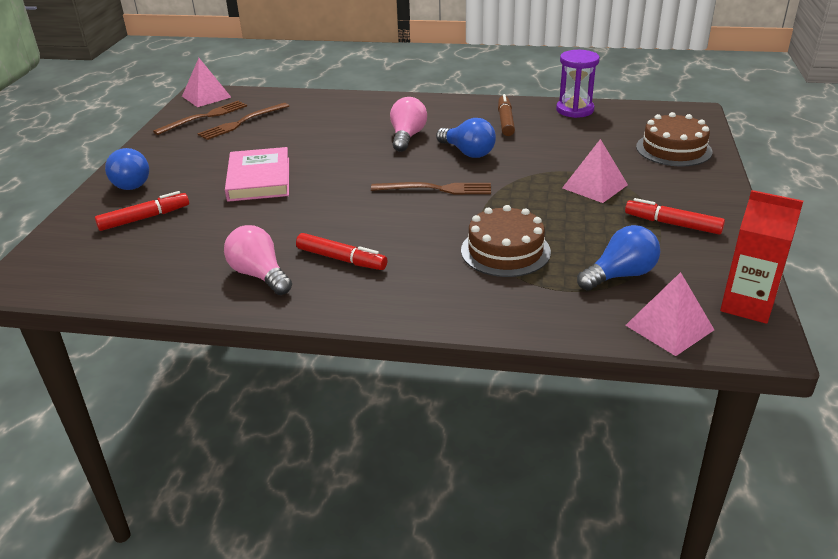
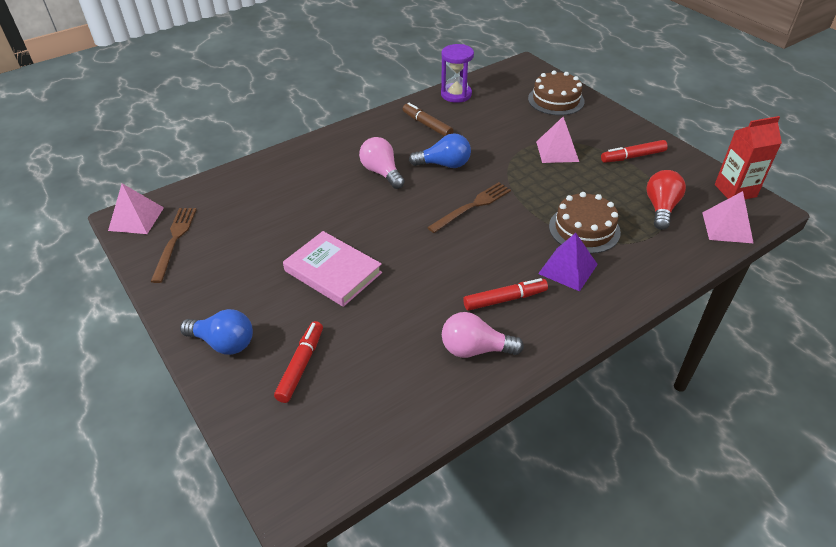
camera: 45 degrees left, 10 degrees up
brown fork [197,103,289,140] -> none
blue light bulb [577,225,660,290] -> red light bulb [646,170,686,230]
none -> purple pyramid [538,233,598,291]

